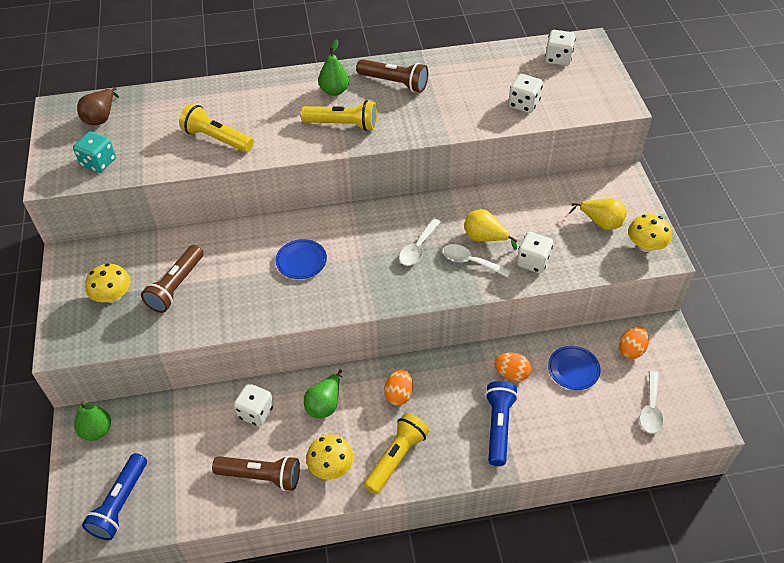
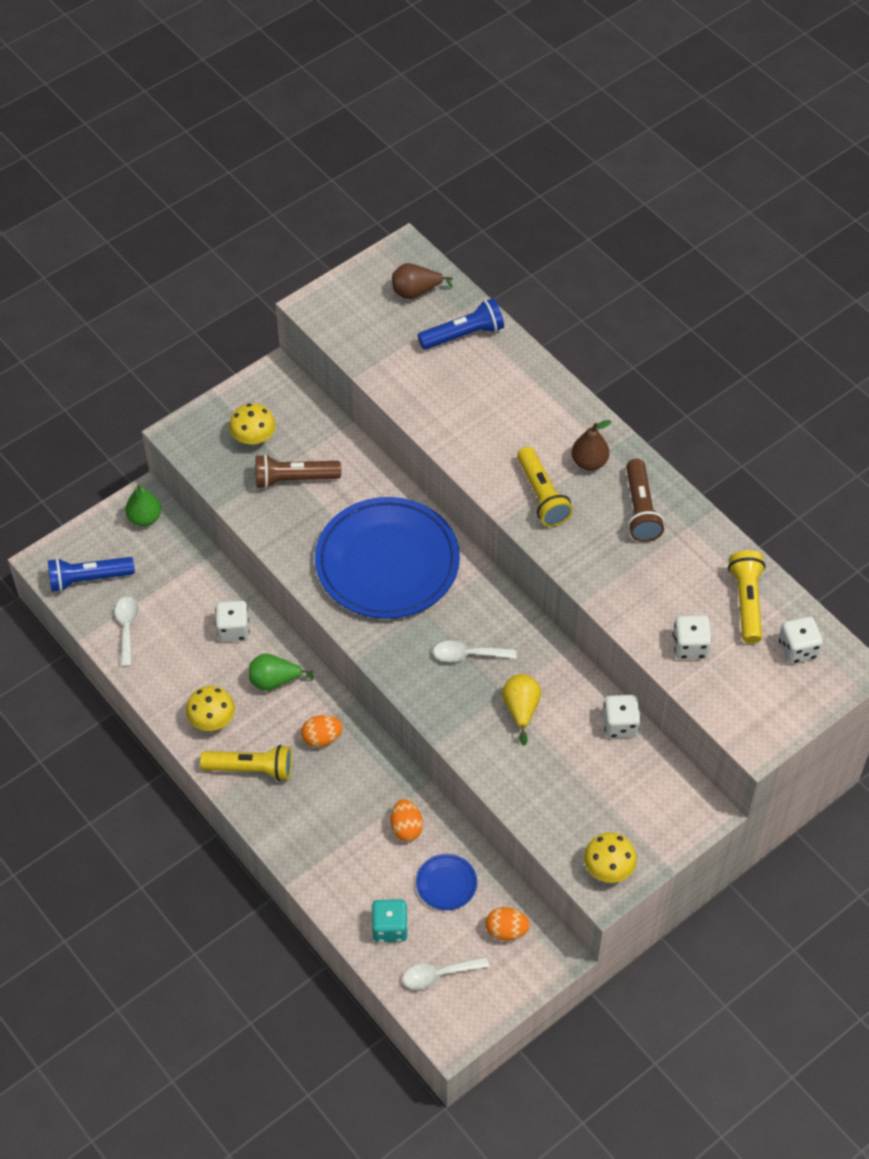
camera: 60 degrees right, 5 degrees up
turquoise dice [73,131,116,173] -> turquoise dice moved to [371,899,408,942]
yellow flashlight [179,103,254,152] -> yellow flashlight moved to [728,550,765,644]
brown flashlight [212,456,300,491] -> none
blue plate [275,239,327,279] -> blue plate [315,497,460,619], size x2.49
green pear [318,39,349,96] -> brown pear [571,420,612,471]
white spoon [442,244,511,278] -> white spoon moved to [115,596,139,667]
blue flashlight [485,381,518,466] -> blue flashlight moved to [418,298,504,350]
white dice [517,232,553,273] -> white dice moved to [603,695,641,738]
yellow pear [569,198,627,230] -> none

